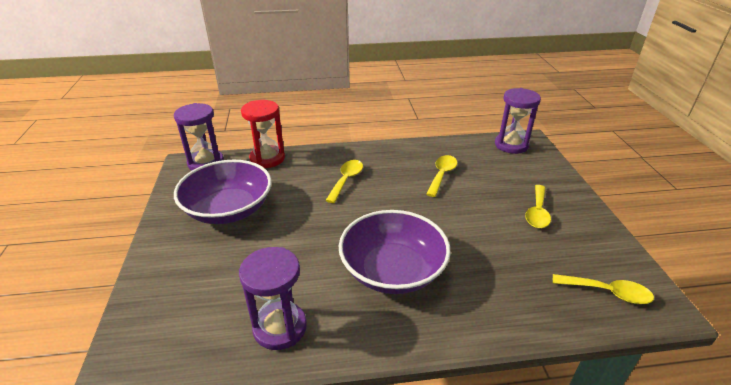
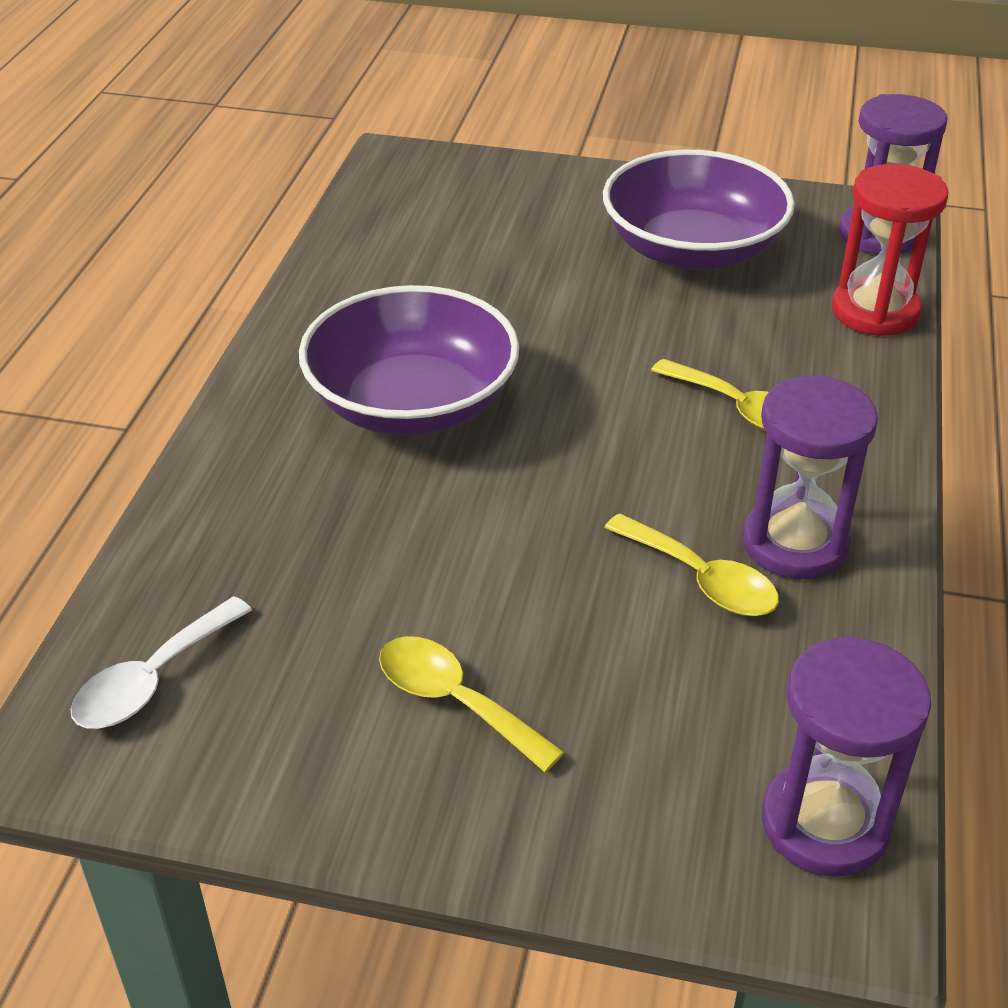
camera: 110 degrees right, 5 degrees up
purple hourglass [239,247,307,350] -> purple hourglass moved to [743,375,878,579]
yellow spoon [553,274,654,304] -> white spoon [71,596,252,729]

